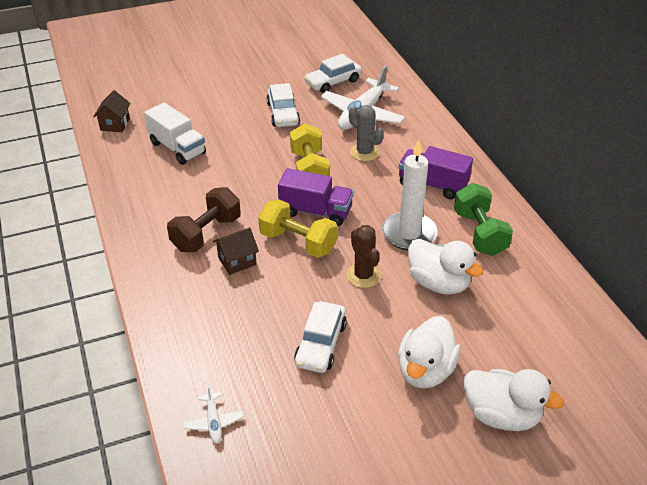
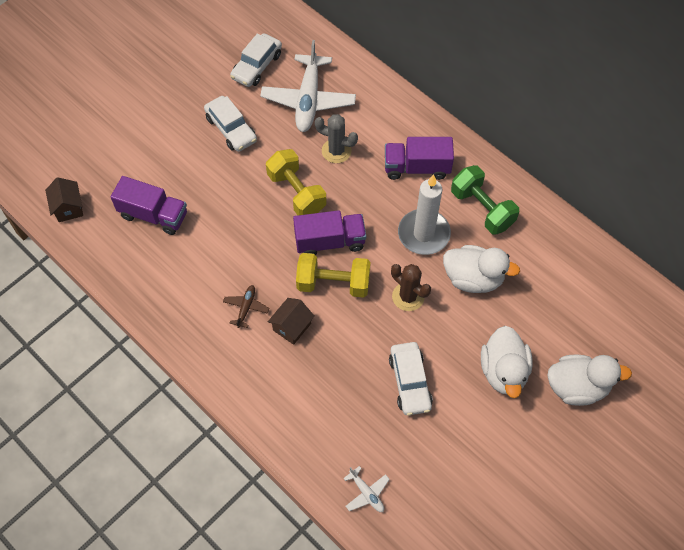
camera: 25 degrees left, 20 degrees up
white truck [144,102,206,165] -> purple truck [111,176,187,235]
brown dumbbell [167,187,241,252] -> brown plane [223,285,270,328]

